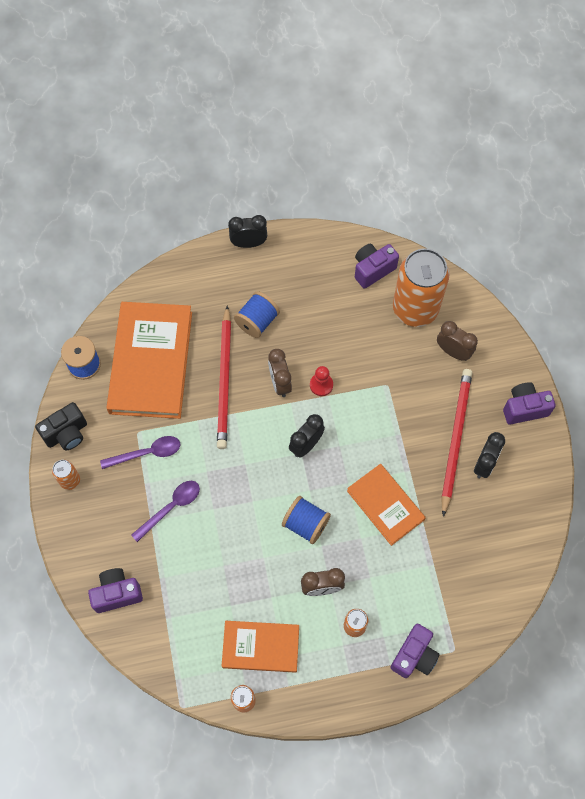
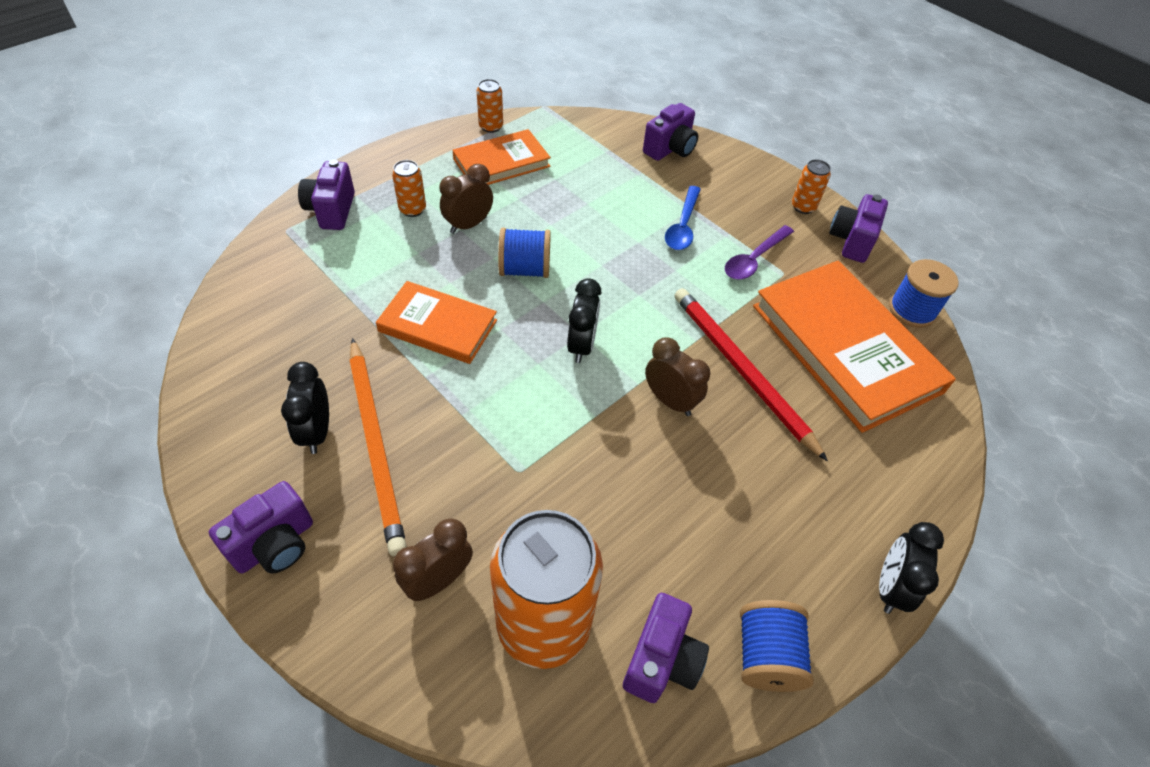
camera: 145 degrees right, 15 degrees down
black camera [35,402,87,450] -> purple camera [829,194,888,263]
purple spoon [131,481,200,542] -> blue spoon [665,186,701,250]
black clock [228,215,267,248] -> black clock turned 150 degrees clockwise [879,522,944,614]
blue spool [234,291,280,338] -> blue spool moved to [740,600,814,692]
red pawn [310,366,333,396] -> none
brown clock [437,321,478,361] -> brown clock turned 135 degrees clockwise [393,518,473,601]
red pencil [441,369,472,517] -> orange pencil [350,338,407,556]

